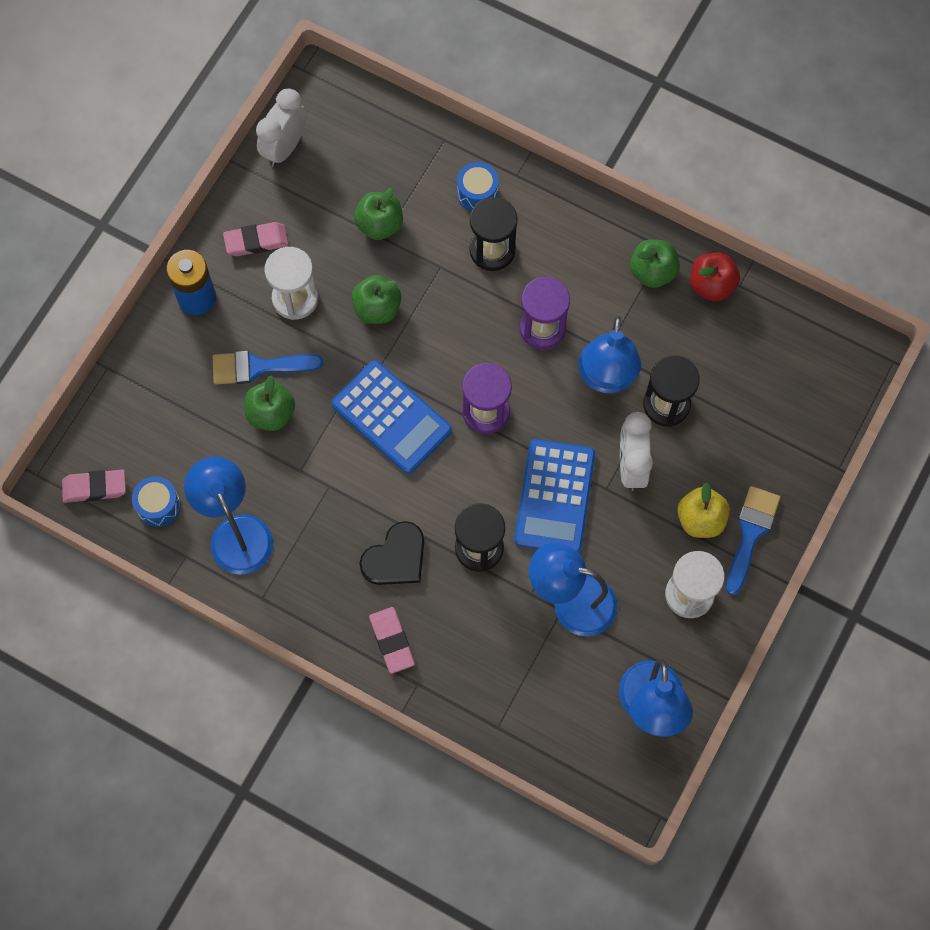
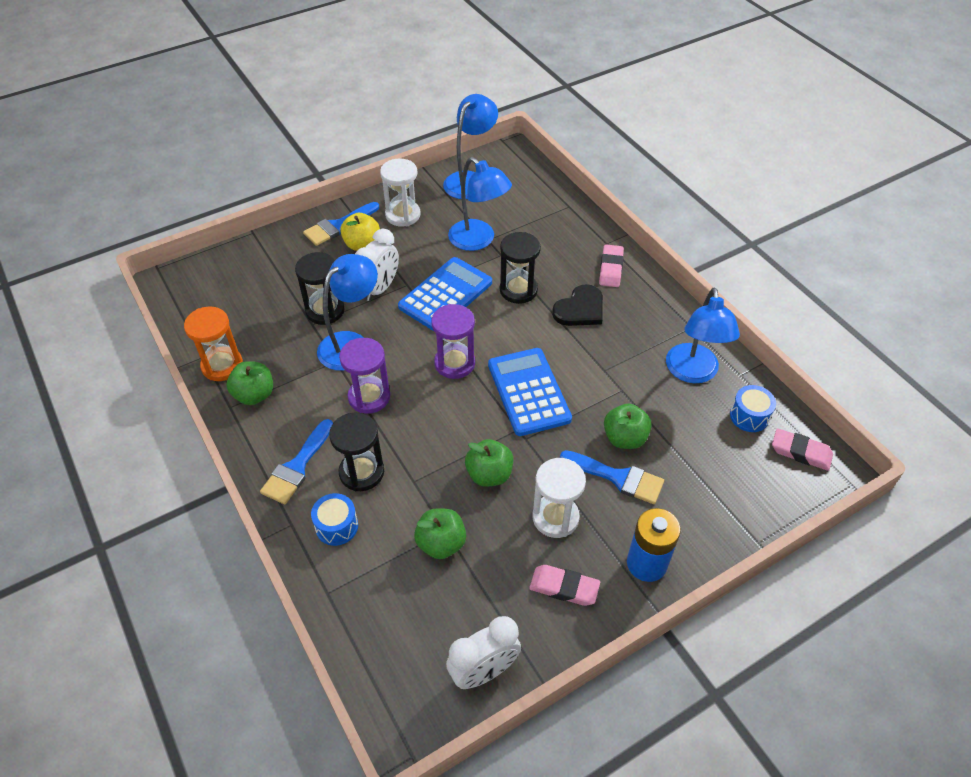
camera: 150 degrees left, 20 degrees down
black heart [359,521,424,585] -> black heart turned 150 degrees clockwise [552,284,603,326]
red apple [690,253,740,301] -> orange hourglass [184,306,243,381]
none -> blue brush [260,419,333,504]

